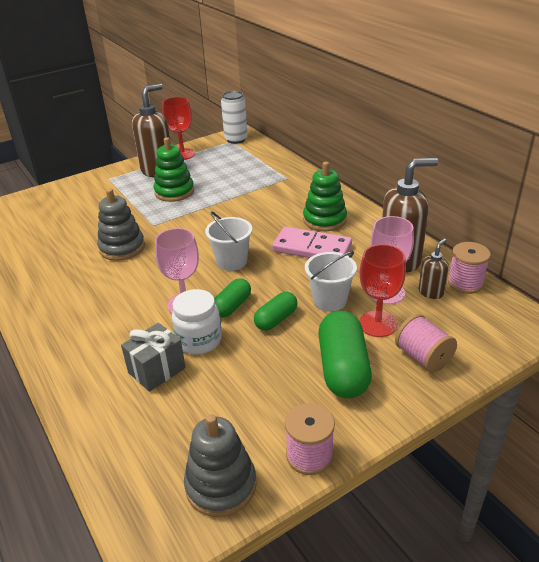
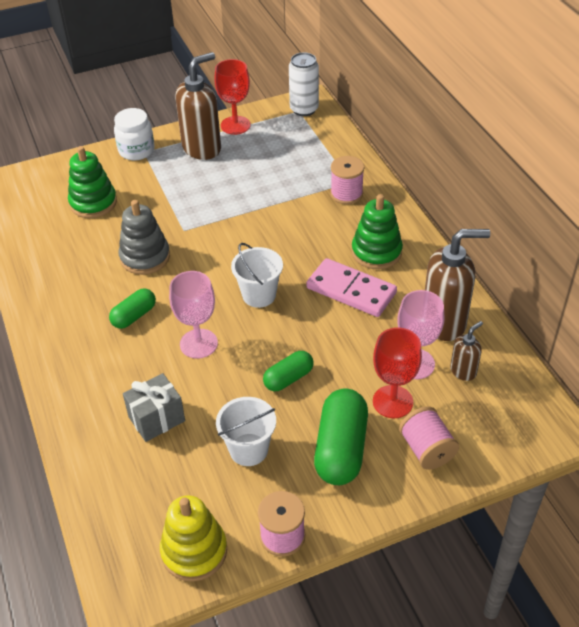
camera: 10 degrees right, 10 degrees up
green stacking toy [153,137,194,202] -> green stacking toy moved to [68,146,117,218]
white jar [172,289,222,354] -> white jar moved to [114,108,154,160]
grey stacking toy [184,414,257,517] -> yellow stacking toy [160,495,227,582]
green capsule [214,278,251,318] -> green capsule moved to [109,288,156,329]
white bucket [305,251,357,312] -> white bucket moved to [216,397,276,466]
pink spool [448,242,491,294] -> pink spool moved to [330,156,364,204]

